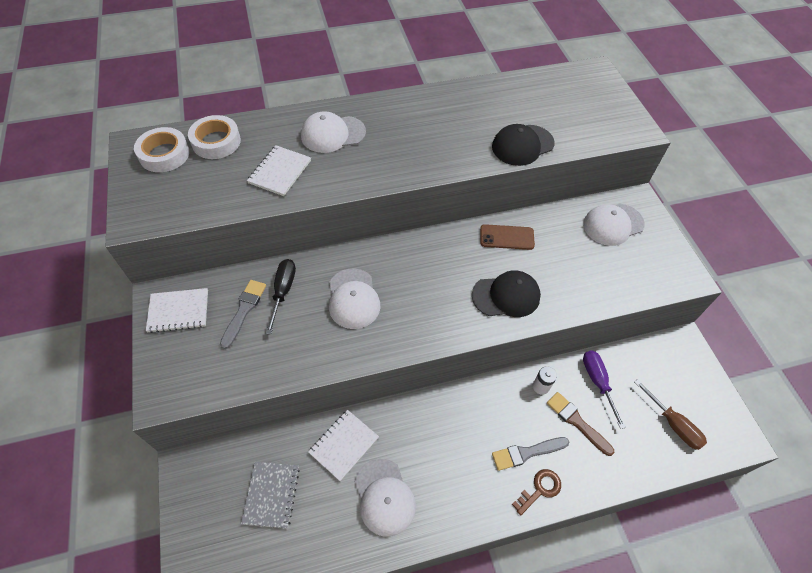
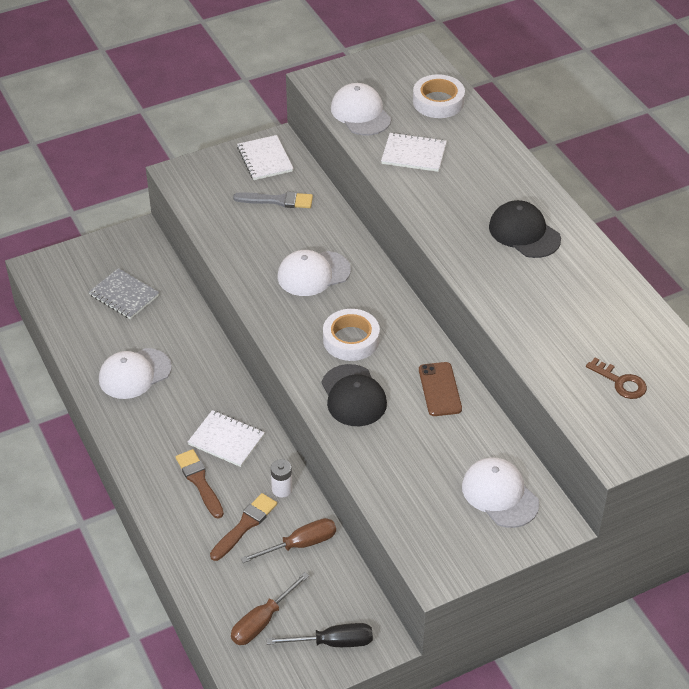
camera: 80 degrees right, 10 degrees down
white tape [134,127,190,172] -> white tape moved to [323,309,380,361]
grey notebook [241,462,300,529] -> grey notebook turned 45 degrees clockwise [89,268,160,319]
black screwdriver [265,259,296,335] -> black screwdriver moved to [266,623,373,647]
white cap [301,111,366,153] -> white cap moved to [331,83,392,136]
white notebook [308,410,379,481] -> white notebook moved to [188,410,265,467]
black cap [492,124,555,166] -> black cap moved to [489,200,561,258]
grey brush [492,437,569,471] -> brown brush [176,449,224,519]
brown key [512,469,561,516] -> brown key moved to [586,358,647,399]
purple screwdriver [583,350,626,429] -> brown screwdriver [241,518,336,563]

